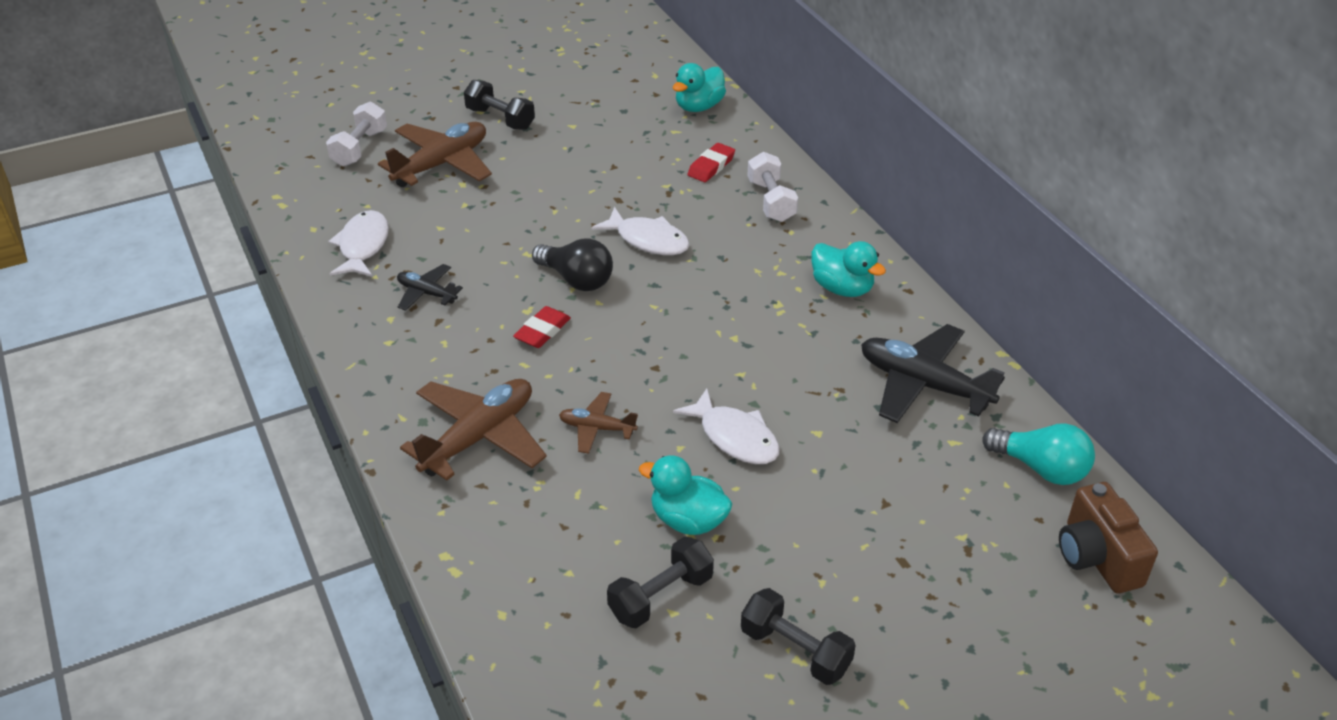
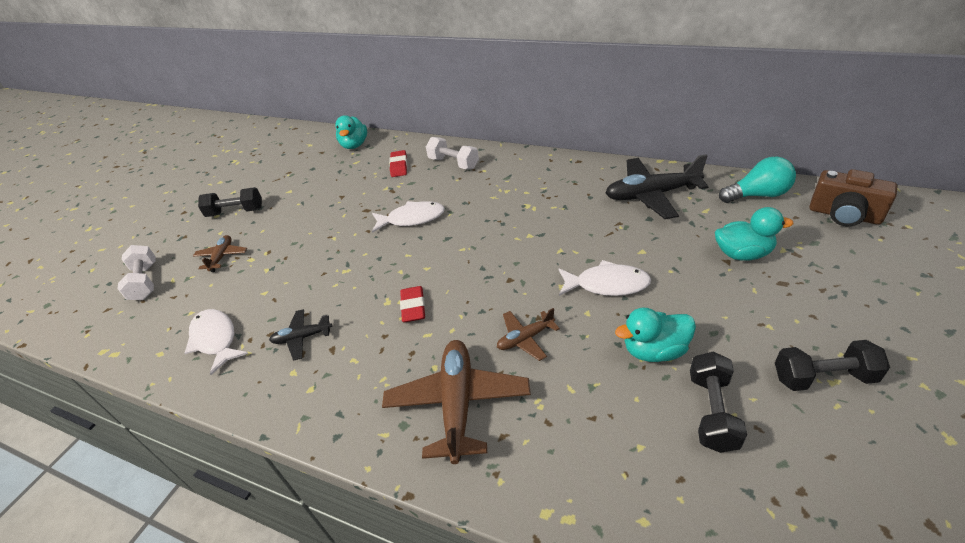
camera: 35 degrees left, 0 degrees up
brown plane [378,122,492,187] -> brown plane [193,235,247,272], size x0.53
black light bulb [532,238,613,291] -> none
turquoise duck [811,241,886,297] -> turquoise duck moved to [715,207,793,261]

